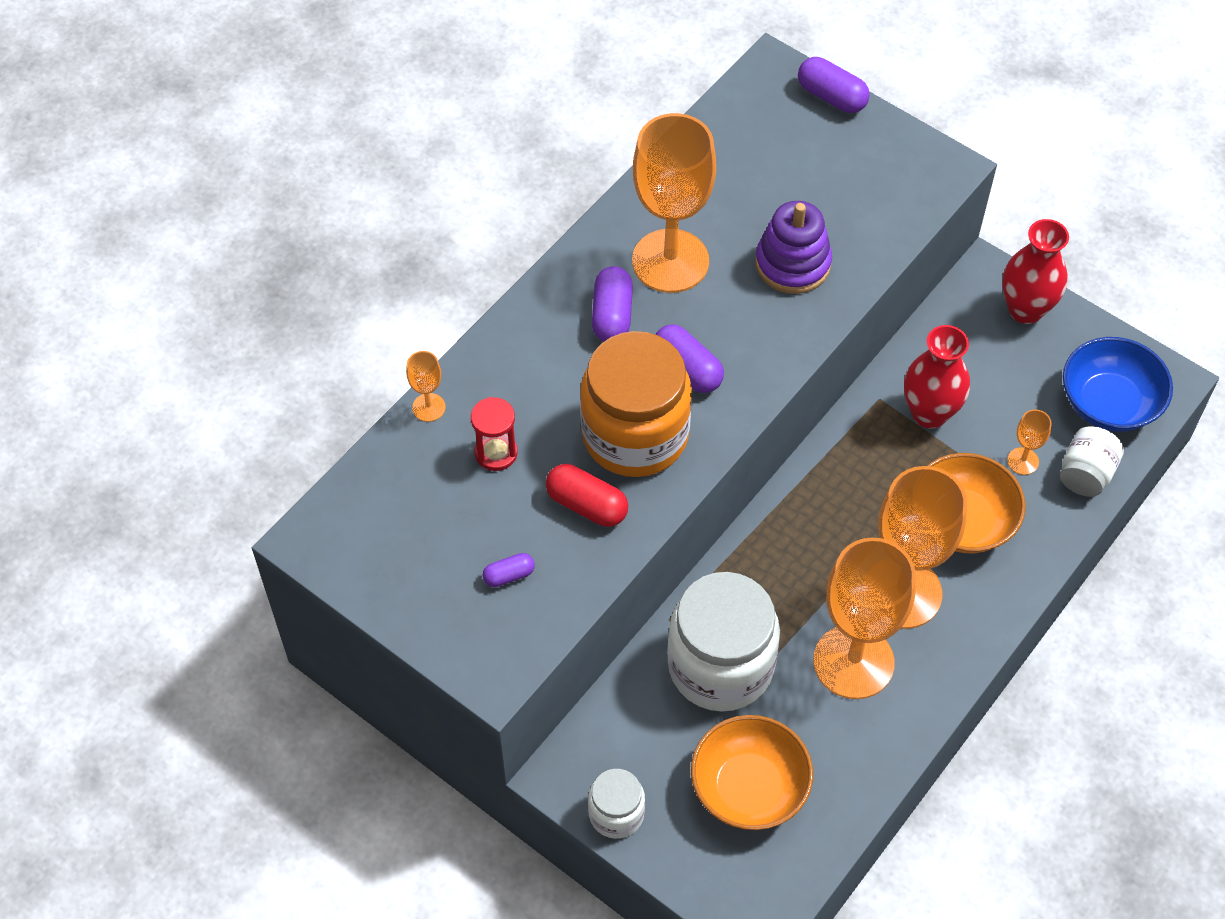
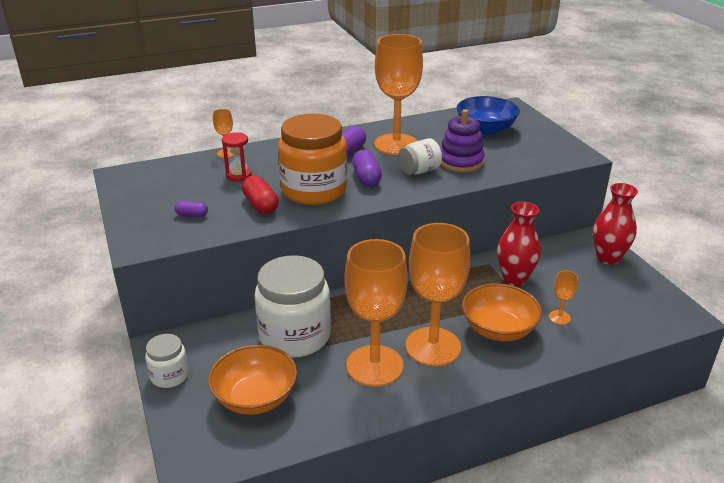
camera: 30 degrees right, 25 degrees down
purple capsule [798,57,870,113] -> none
white jar [1060,426,1124,497] -> white jar moved to [398,138,442,175]
blue bowl [1063,337,1173,432] -> blue bowl moved to [457,96,520,135]

